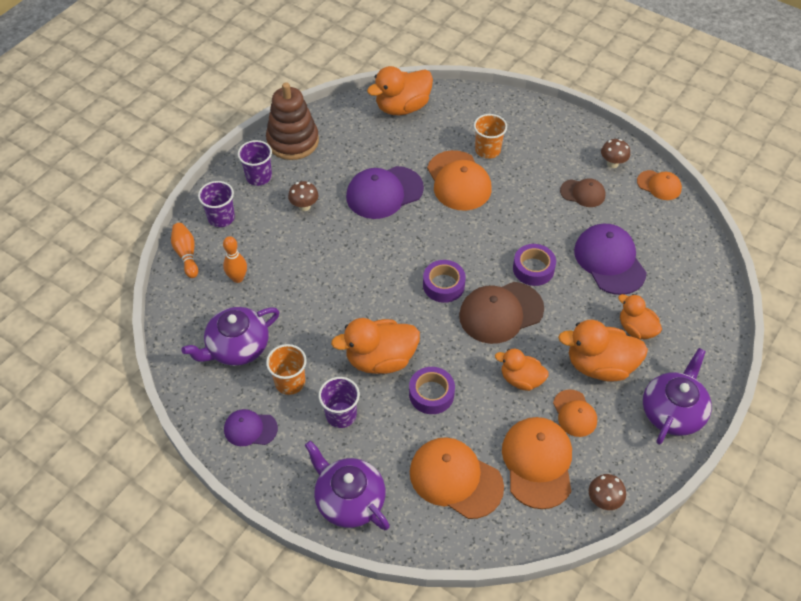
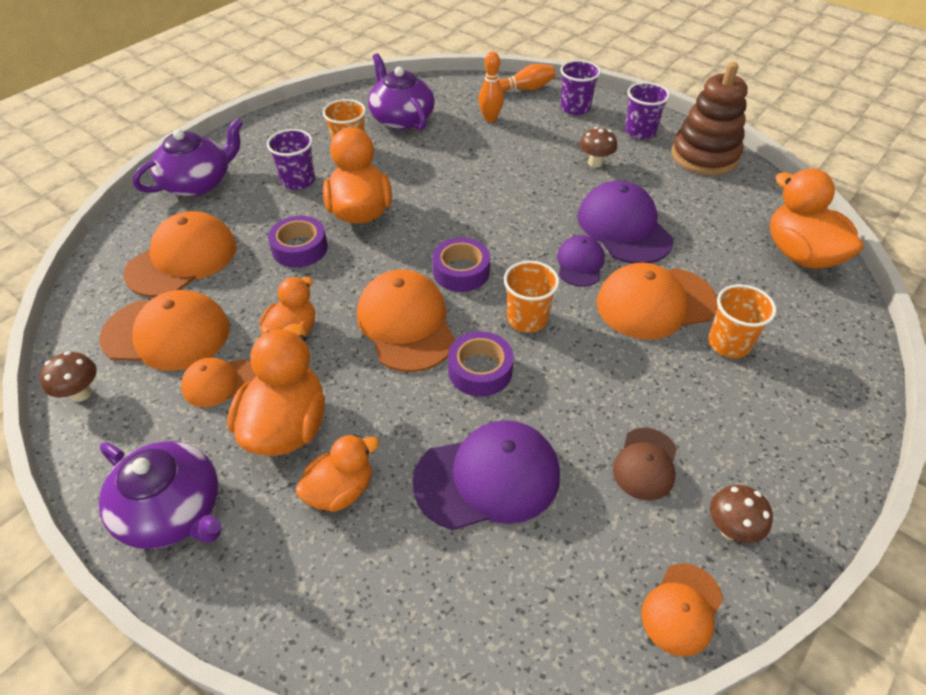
camera: 95 degrees right, 5 degrees down
purple cap [224,409,278,446] -> purple cap moved to [557,235,605,287]
brown cap [459,282,544,344] -> orange cap [357,269,455,372]
none -> orange cup [504,261,559,333]

